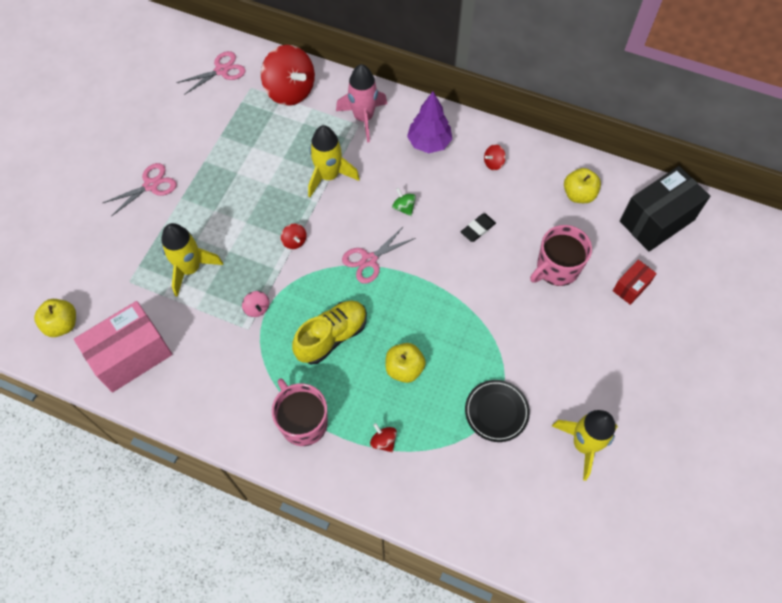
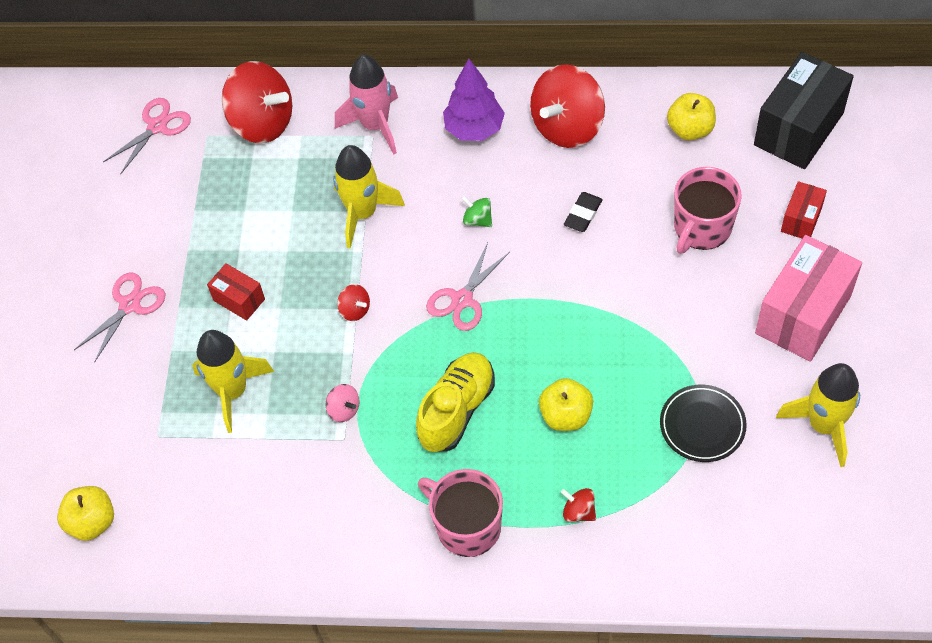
camera: 15 degrees left, 5 degrees down
pink box [74,301,172,392] -> pink box moved to [755,235,862,362]
red spinning top [484,144,506,170] -> red spinning top [530,64,605,148], size x2.36
none -> red box [207,263,265,321]

